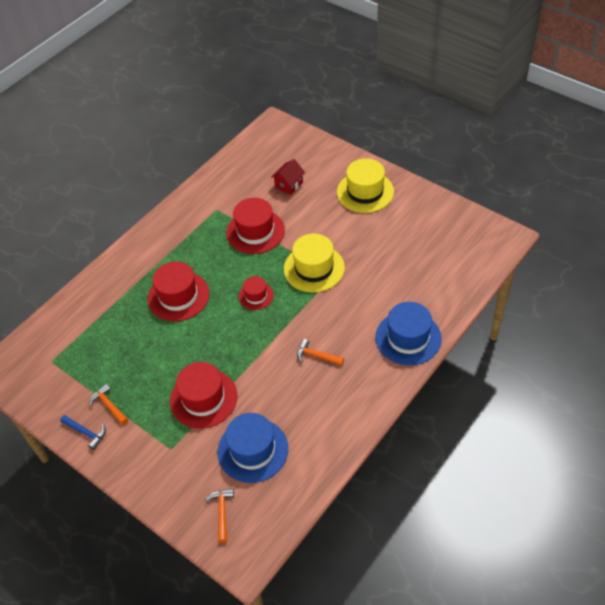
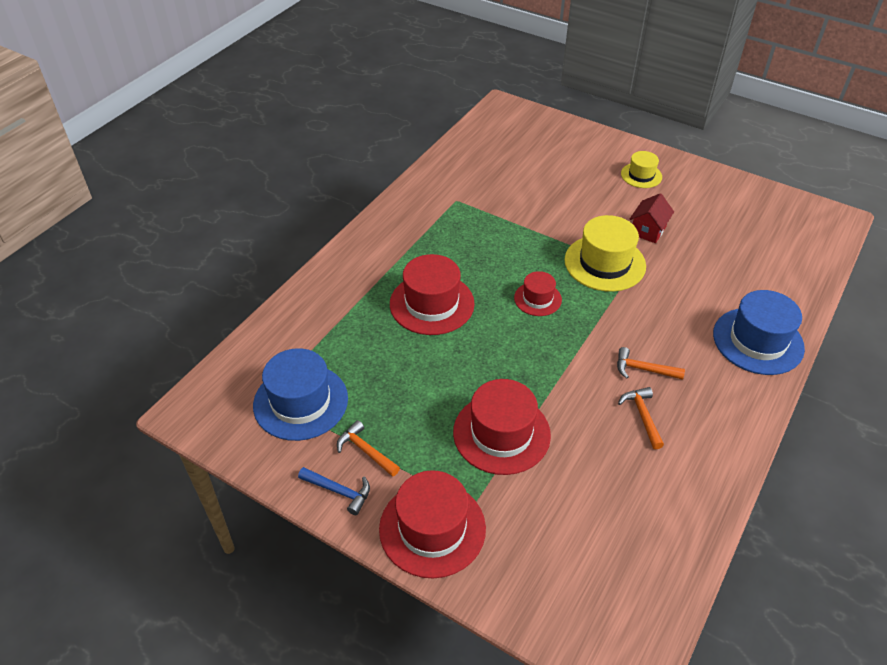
camera: 10 degrees left, 5 degrees down
orange hammer [205,488,234,543] -> orange hammer moved to [618,387,664,450]
blue hat [218,413,288,483] -> blue hat moved to [253,348,348,441]
red hat [226,198,285,254] -> red hat moved to [379,470,486,578]
red house [271,159,305,195] -> red house moved to [630,193,674,243]
yellow hat [337,158,394,213] -> yellow hat [621,151,662,188], size x0.56

